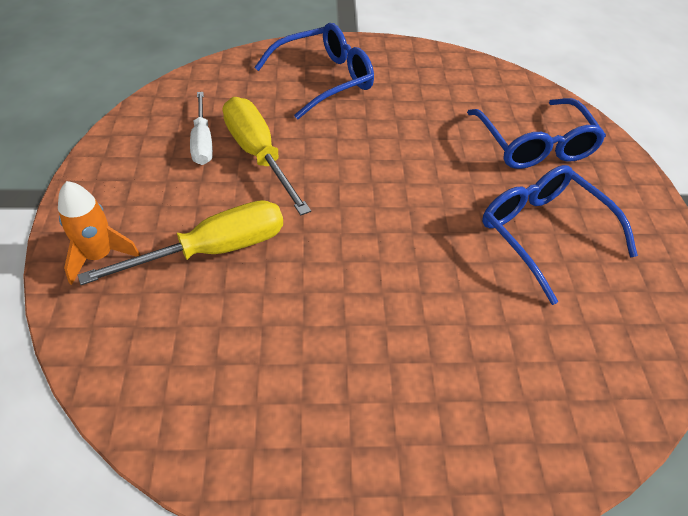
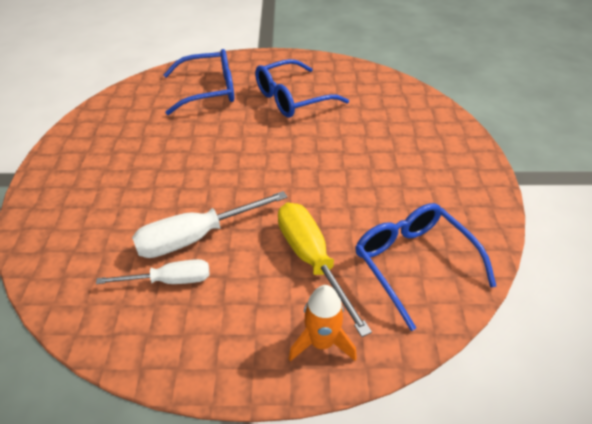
camera: 85 degrees left, 5 degrees down
yellow screwdriver [223,97,311,215] -> white screwdriver [132,191,288,258]
blue glasses [254,23,374,119] -> blue glasses moved to [355,203,497,331]

